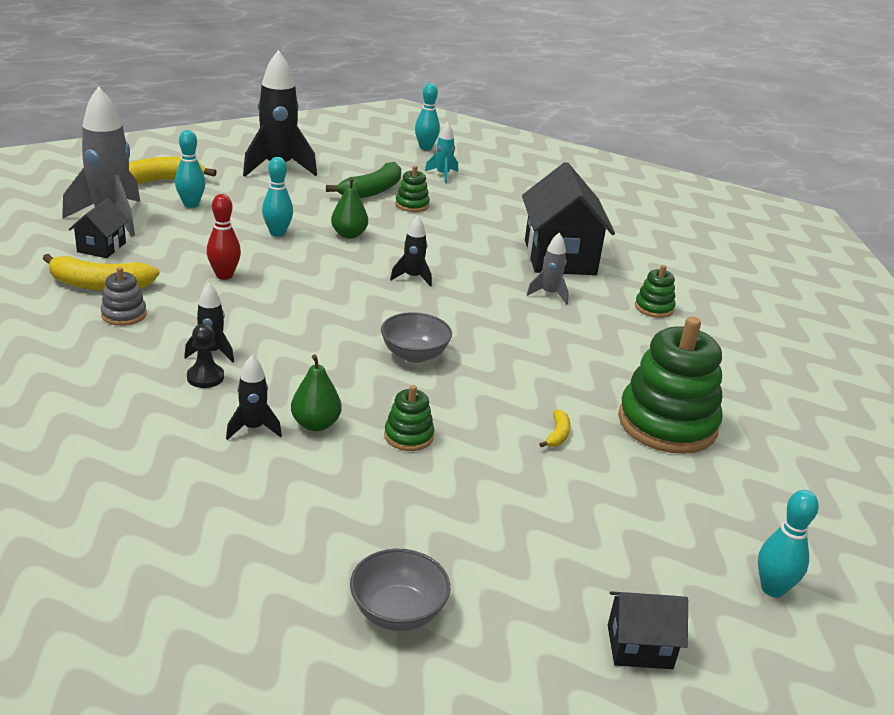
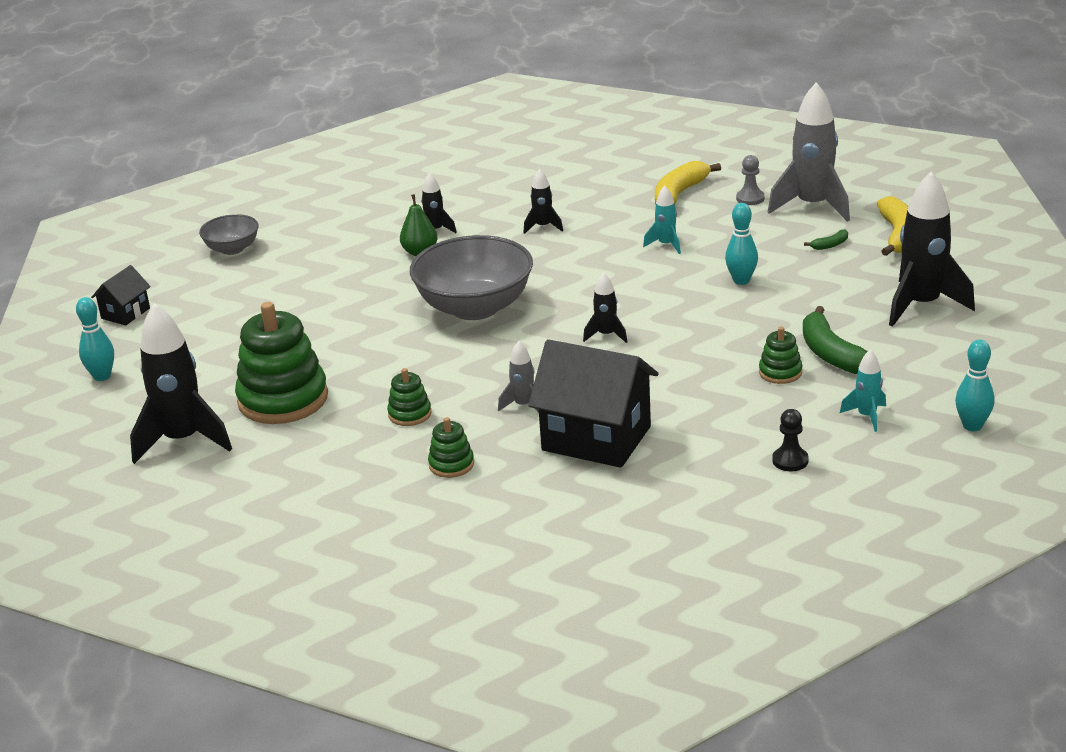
camera: 125 degrees right, 0 degrees up
black house [69,198,129,258] -> grey pawn [736,155,765,205]
grey stacking toy [101,267,147,326] -> none
turquoise bowling pin [175,130,205,208] -> green banana [804,229,848,250]
black pawn [187,324,224,388] -> black pawn moved to [772,409,809,471]
red bowling pin [207,194,241,280] -> turquoise rocket [643,186,681,254]
green pear [331,178,368,239] -> none
grey bowl [381,312,452,363] -> grey bowl [410,235,533,320], size x1.92
green stacking toy [384,385,435,451] -> green stacking toy moved to [387,368,432,426]
yellow banana [539,410,570,447] -> none
none -> black rocket [130,303,232,464]

